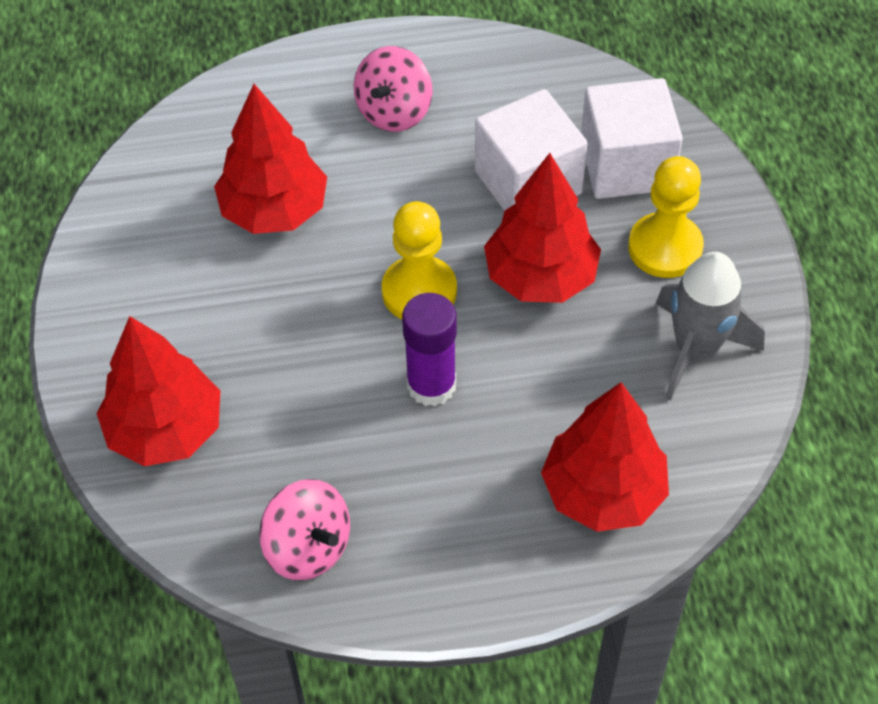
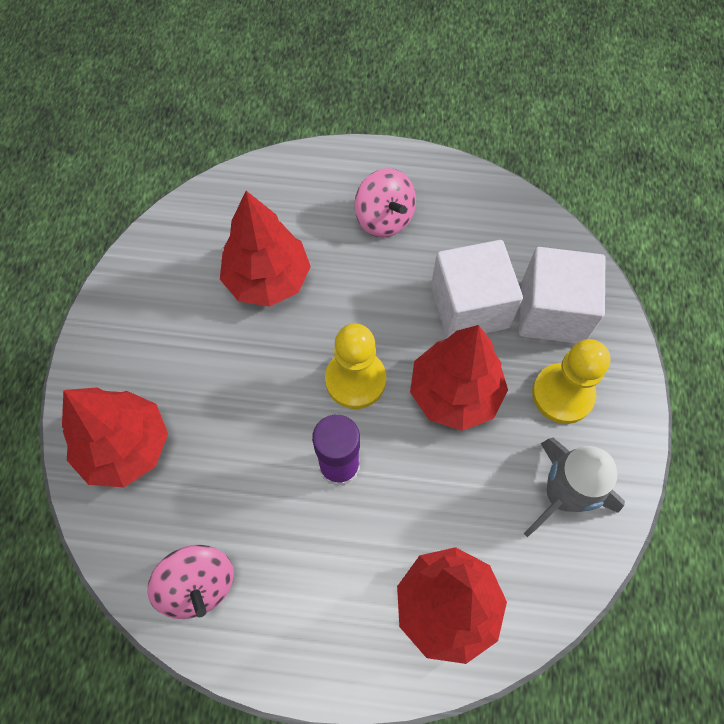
camera: 15 degrees right, 10 degrees up
pink spinning top [354,46,433,132] -> pink spinning top turned 75 degrees counterclockwise [354,168,416,238]

